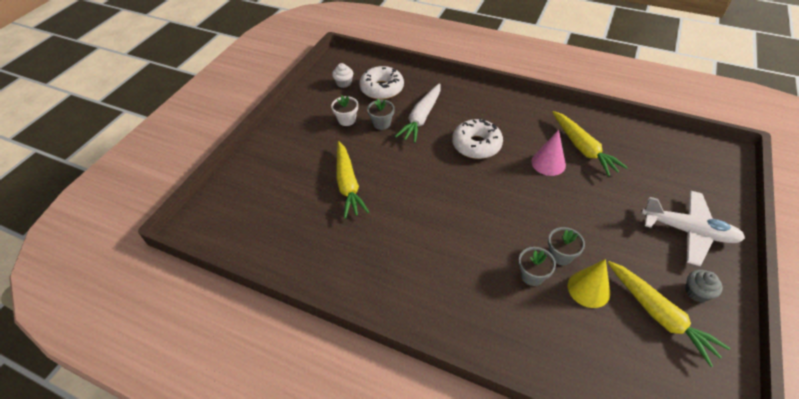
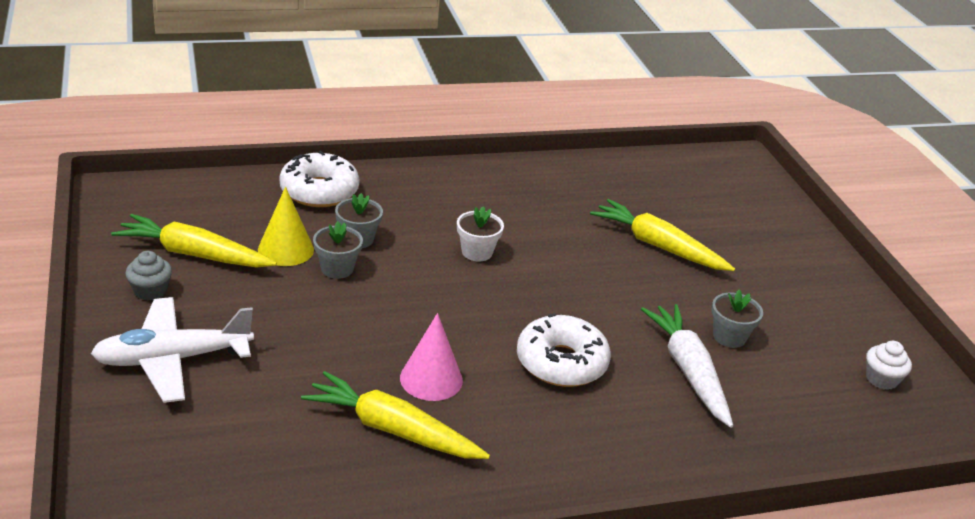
camera: 135 degrees right, 15 degrees down
white flower pot [331,95,358,126] -> white flower pot moved to [457,206,504,262]
white donut [359,66,404,100] -> white donut moved to [279,151,360,207]

